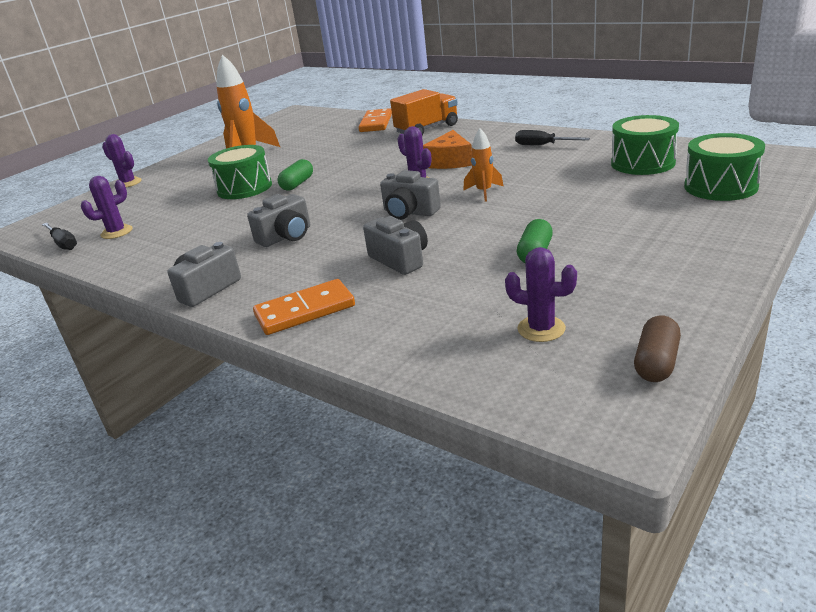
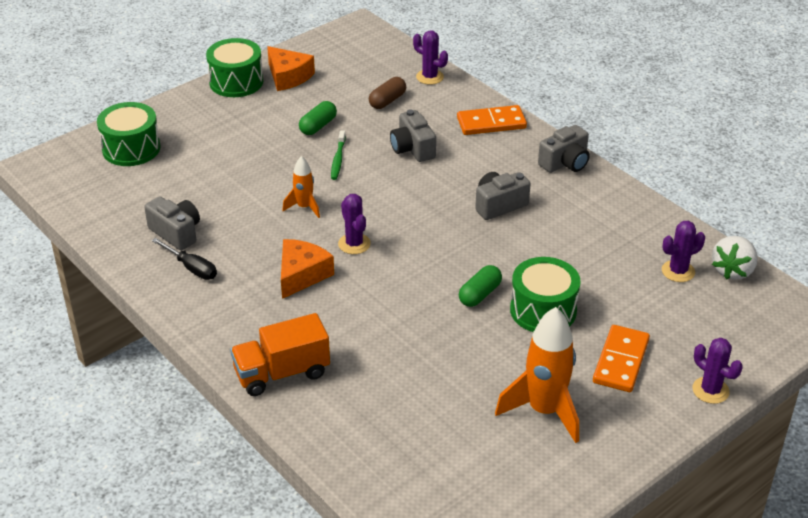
camera: 170 degrees left, 10 degrees up
black screwdriver [42,223,77,250] -> white strawberry [712,236,758,280]
orange domino [359,108,392,132] -> orange domino moved to [593,325,650,392]
grey camera [380,170,441,220] -> grey camera moved to [144,197,200,250]
purple cactus [505,247,577,342] -> purple cactus moved to [413,30,448,85]
green drum [611,115,679,175] -> green drum moved to [206,38,263,97]
brown capsule [634,316,681,382] -> brown capsule moved to [369,77,406,109]
none -> orange cheese [267,46,315,91]
none -> green toothbrush [331,130,346,180]

